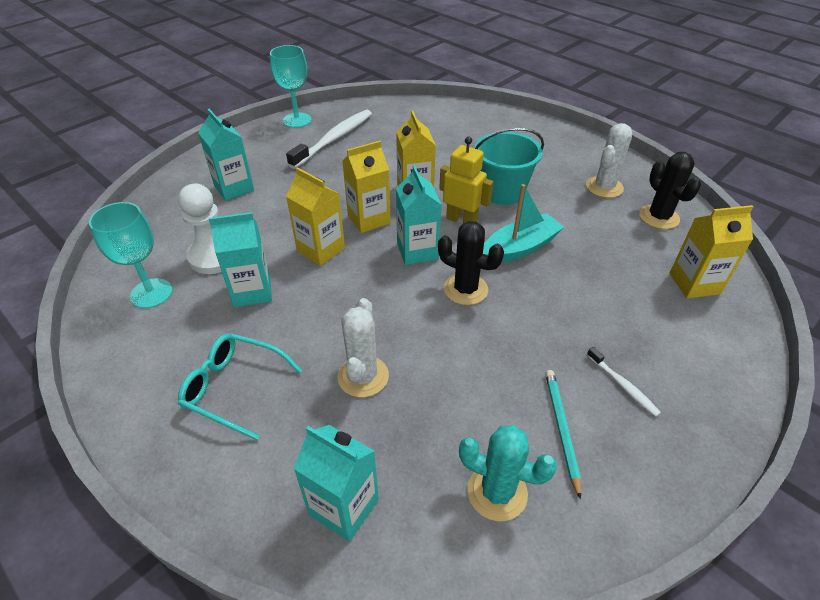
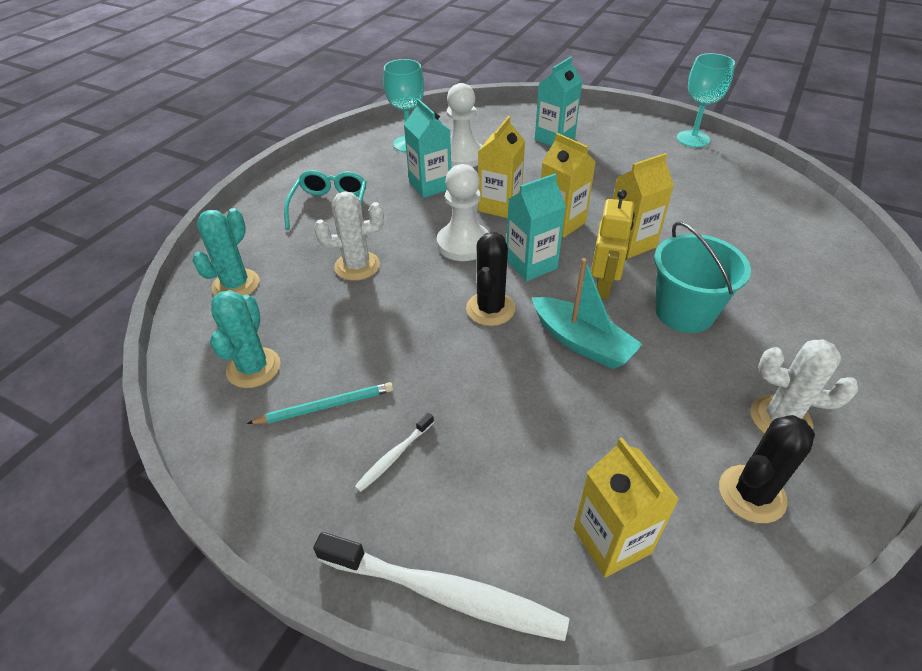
camera: 75 degrees right, 0 degrees up
white toothbrush [286,110,372,169] -> white toothbrush moved to [313,532,569,641]
turquoise carton [293,425,379,542] -> turquoise cactus [192,208,259,296]
none -> white pawn [437,164,489,261]

